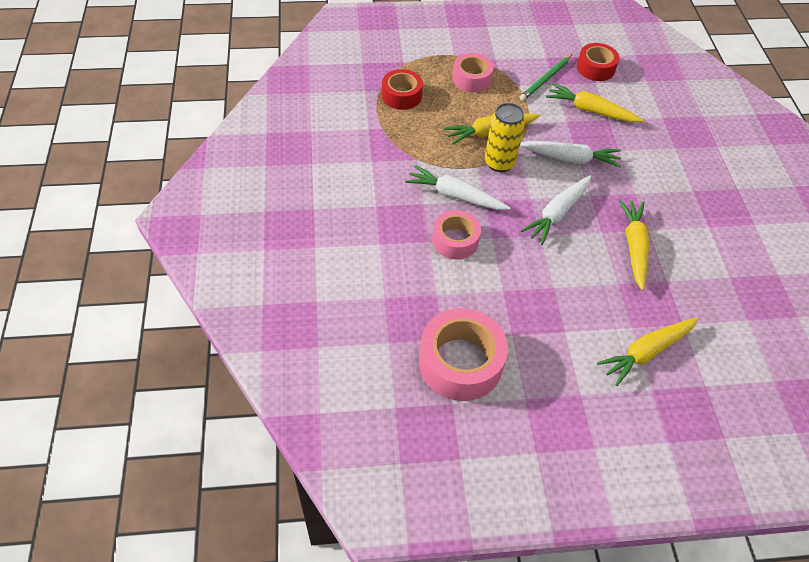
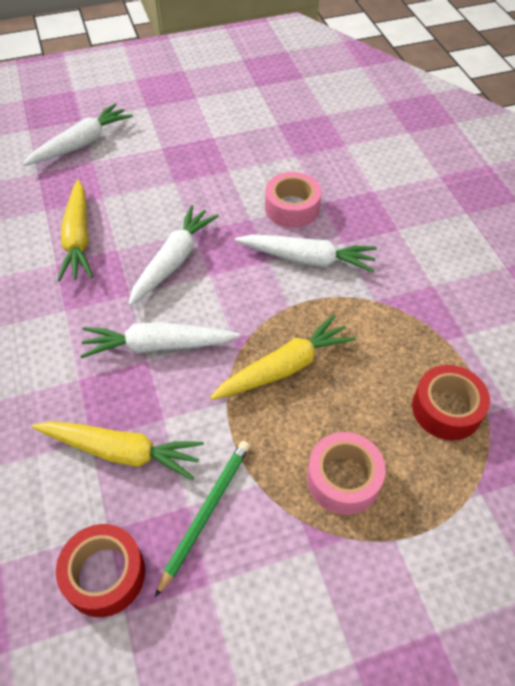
camera: 170 degrees right, 0 degrees up
pink tape [419,308,508,401] -> none
yellow can [485,103,525,172] -> none
yellow carrot [597,318,698,386] -> white carrot [22,103,133,166]

